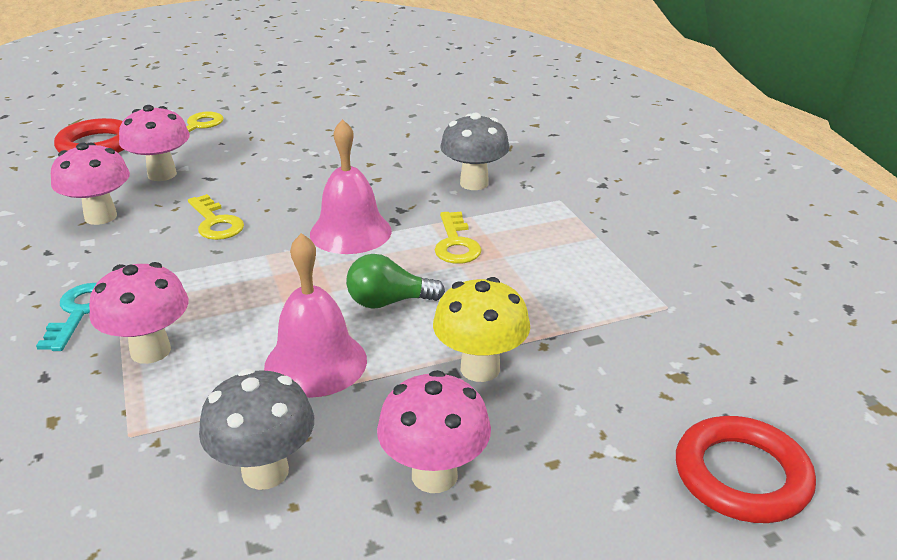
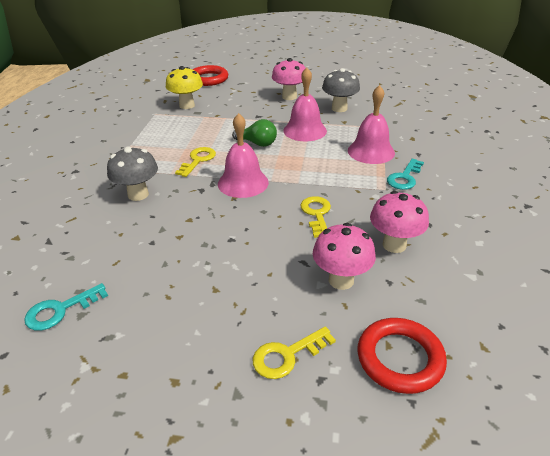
camera: 150 degrees left, 5 degrees up
pink mushroom [89,262,188,364] -> pink bell [348,85,395,164]
yellow mushroom [433,277,530,382] -> yellow mushroom moved to [166,66,203,109]
none -> turquoise key [24,283,108,331]

